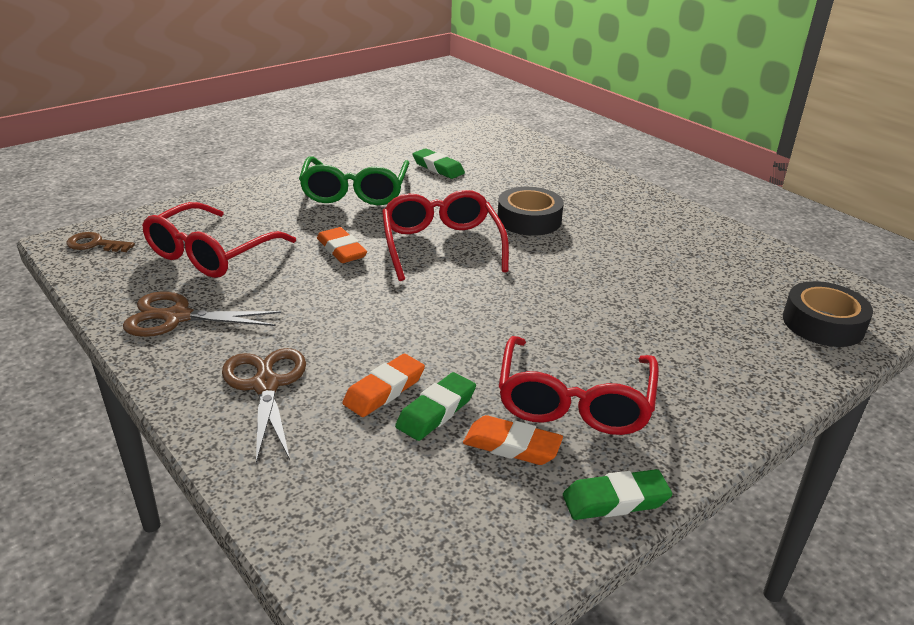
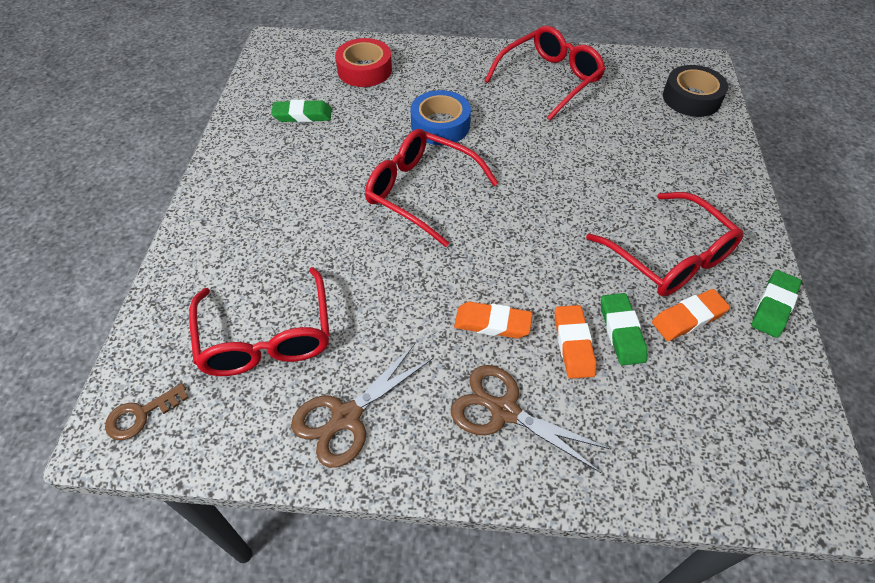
camera: 45 degrees left, 20 degrees up
green glasses [299,157,409,205] -> none
orange eraser [317,227,367,263] -> orange eraser moved to [454,302,533,338]
black tape [498,187,564,236] -> blue tape [410,90,471,145]
none -> red tape [335,38,392,87]
none -> red glasses [485,26,606,120]

